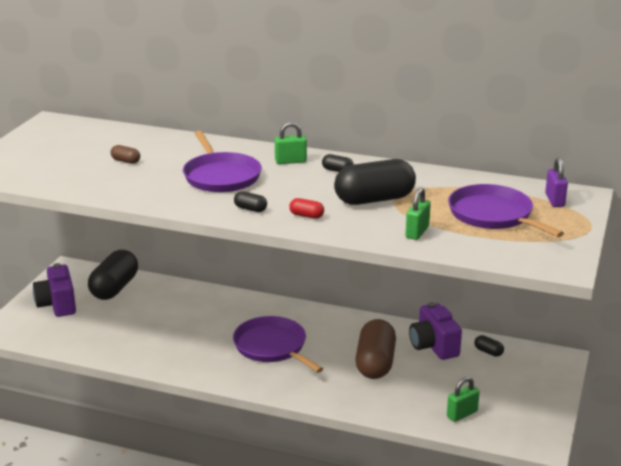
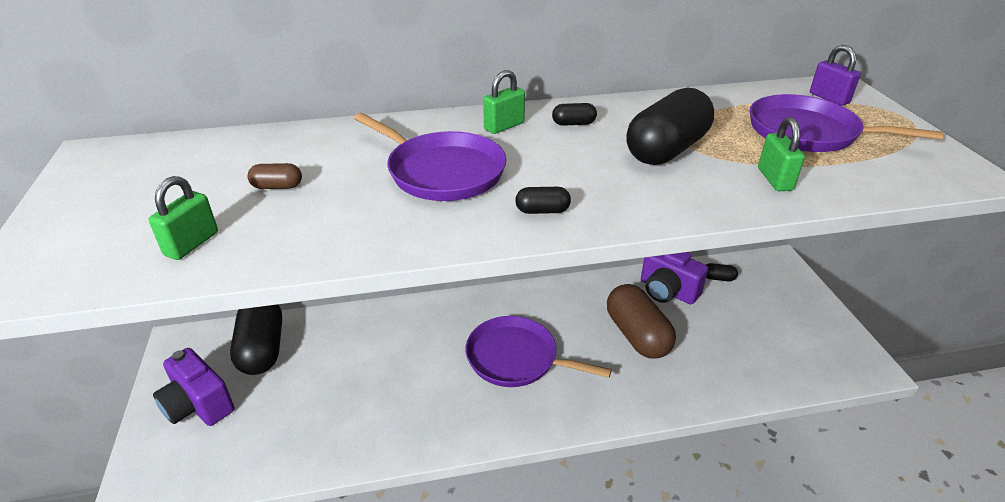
camera: 30 degrees left, 10 degrees up
red capsule [289,198,324,219] -> none
green padlock [447,377,480,422] -> green padlock moved to [149,176,218,260]

